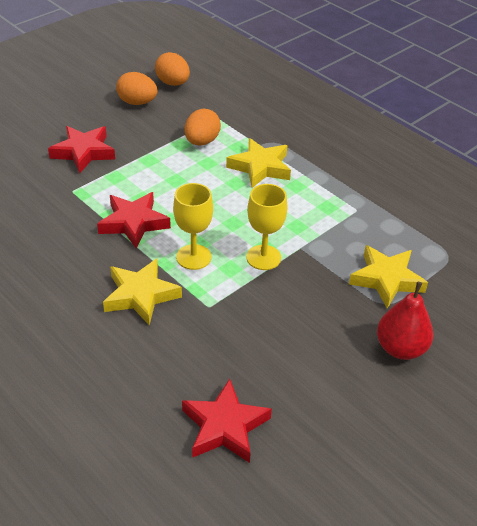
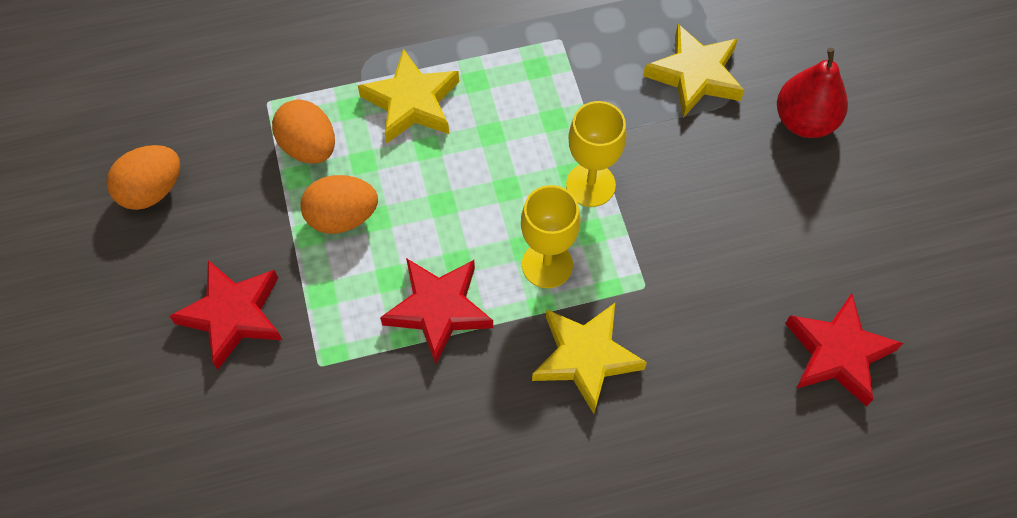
camera: 60 degrees left, 20 degrees up
orange egg [155,52,190,86] -> orange egg moved to [300,175,378,234]

